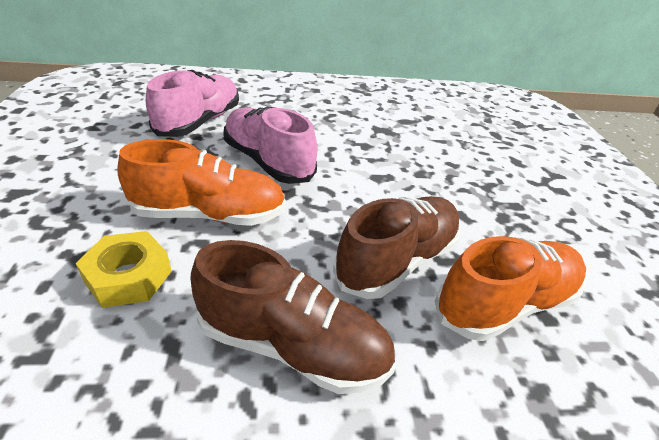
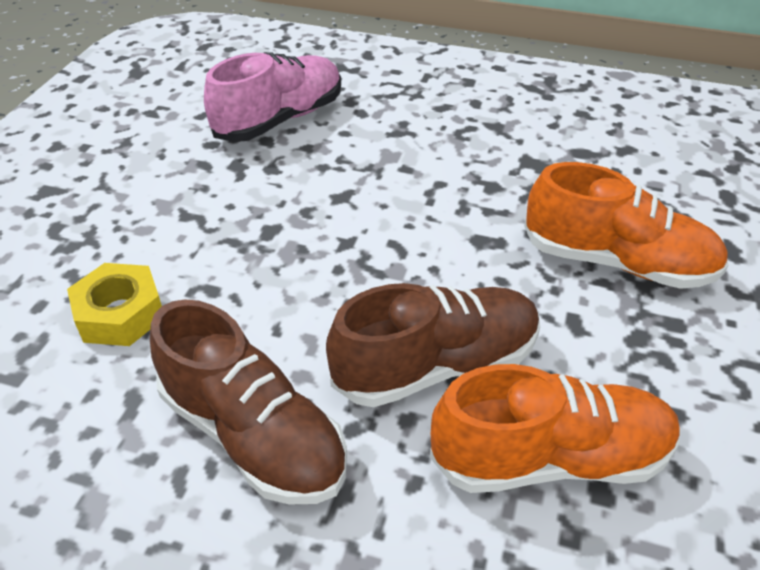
camera: 25 degrees right, 5 degrees up
orange shoe [117,139,286,226] -> orange shoe moved to [524,162,728,289]
pink shoe [223,106,318,184] -> none

